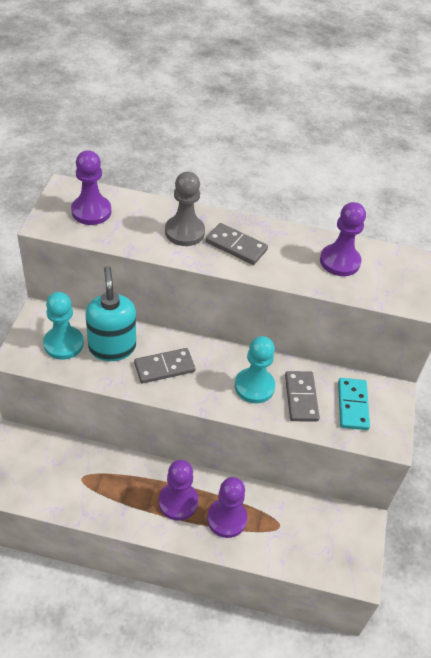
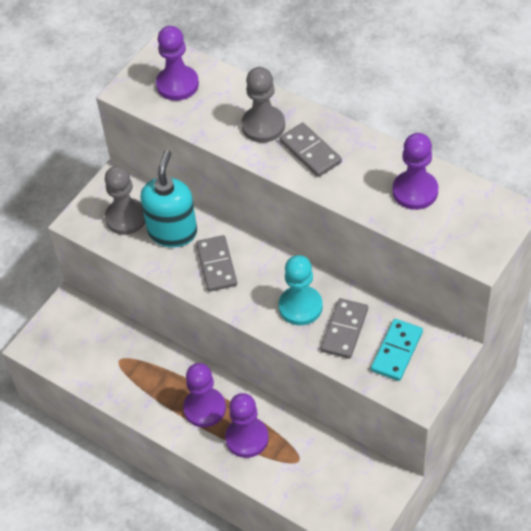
camera: 30 degrees right, 5 degrees up
turquoise pawn [43,292,84,360] -> grey pawn [105,166,145,235]
grey domino [134,348,196,383] -> grey domino turned 75 degrees clockwise [196,235,237,292]

